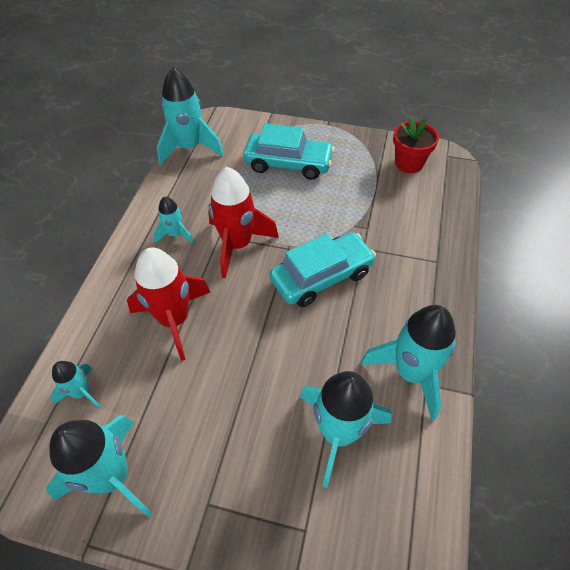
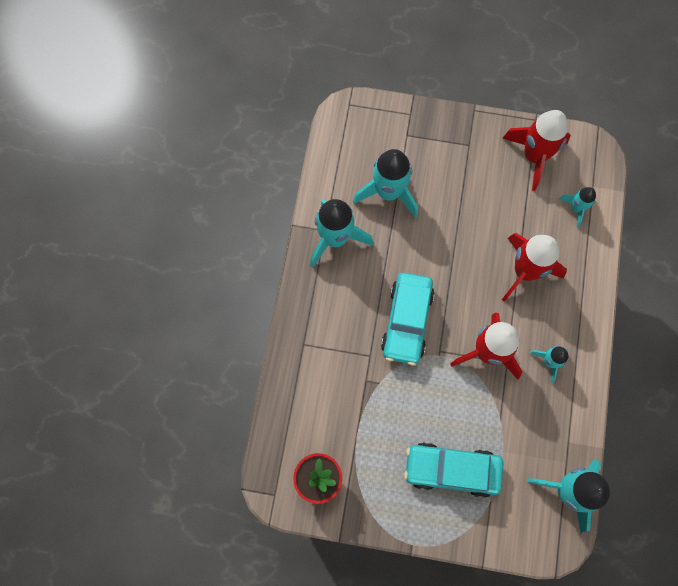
camera: 175 degrees right, 20 degrees up
turquoise rocket [46,415,152,517] -> red rocket [503,110,571,191]
turquoise car [270,232,376,307] -> turquoise car turned 45 degrees counterclockwise [381,273,435,366]

